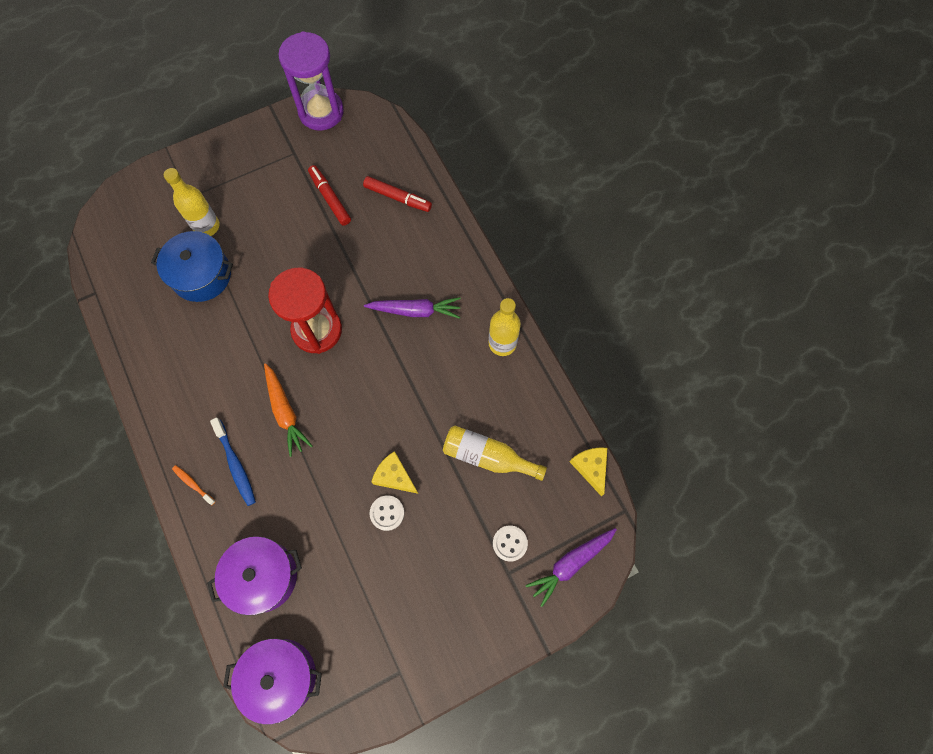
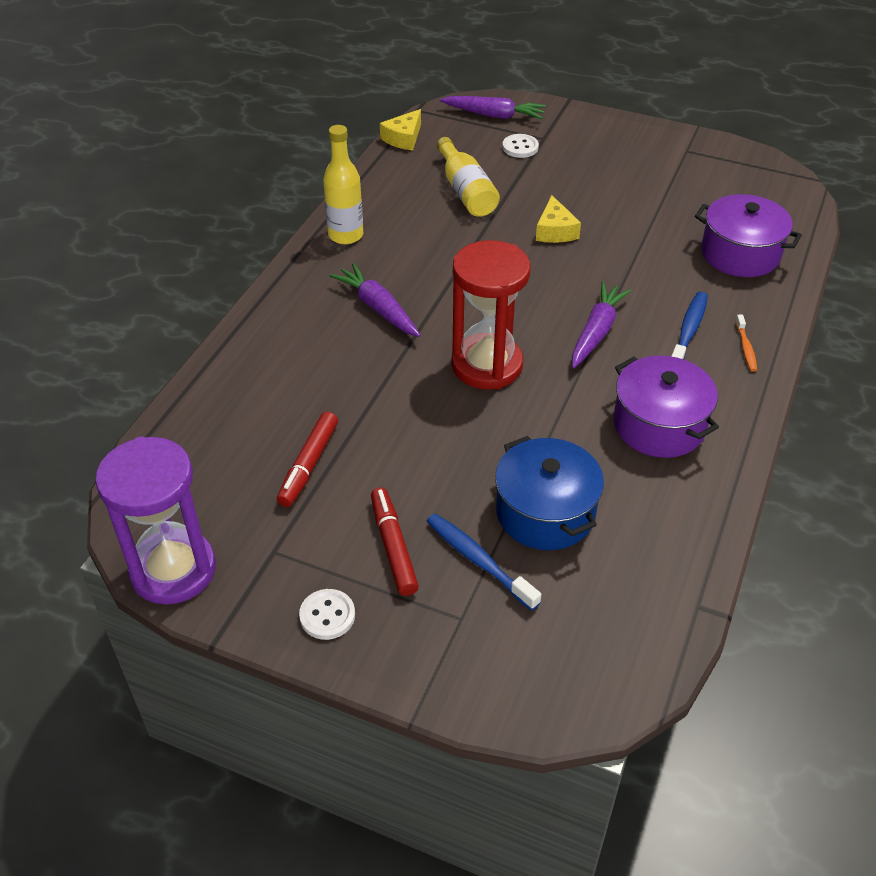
camera: 130 degrees left, 25 degrees down
yellow bottle [164,168,220,236] -> blue toothbrush [427,514,541,611]
purple pot [223,638,322,725] -> purple pot moved to [613,356,719,458]
orange carrot [264,363,312,457] -> purple carrot [572,282,631,368]
red marker [363,176,432,212] -> red marker moved to [371,487,419,596]
white button [370,495,404,531] -> white button moved to [299,589,355,640]

